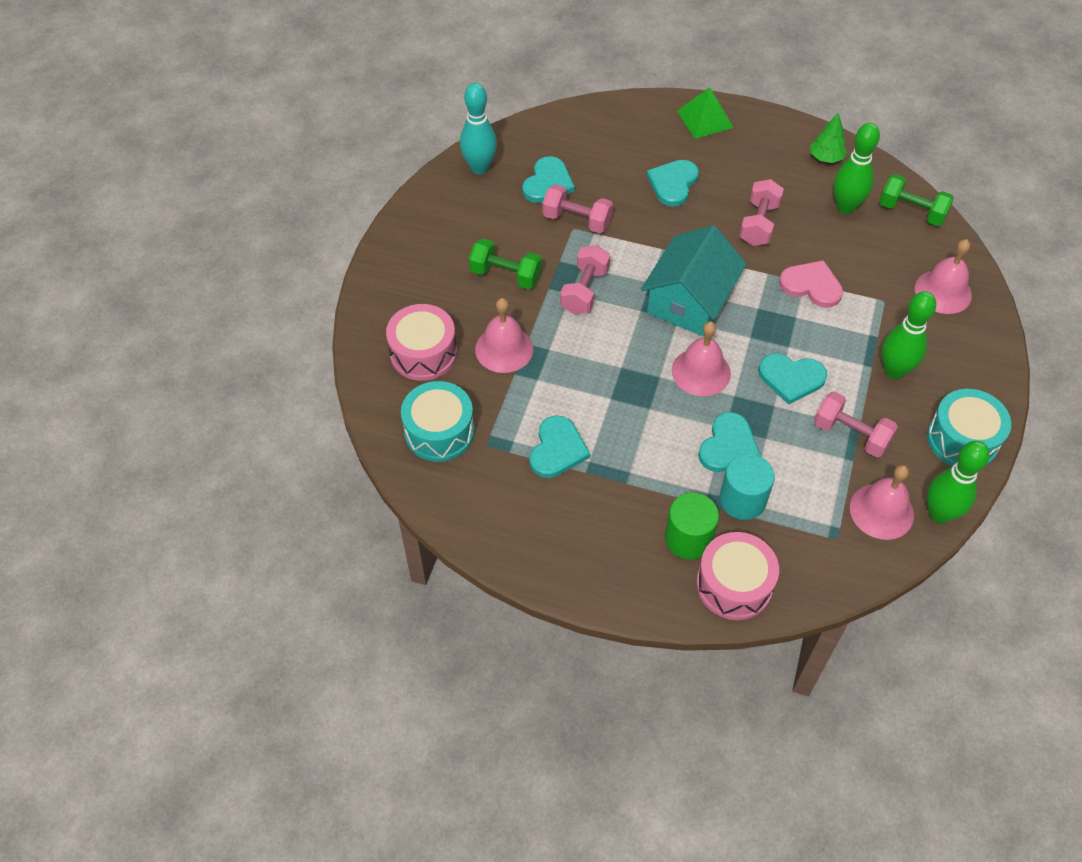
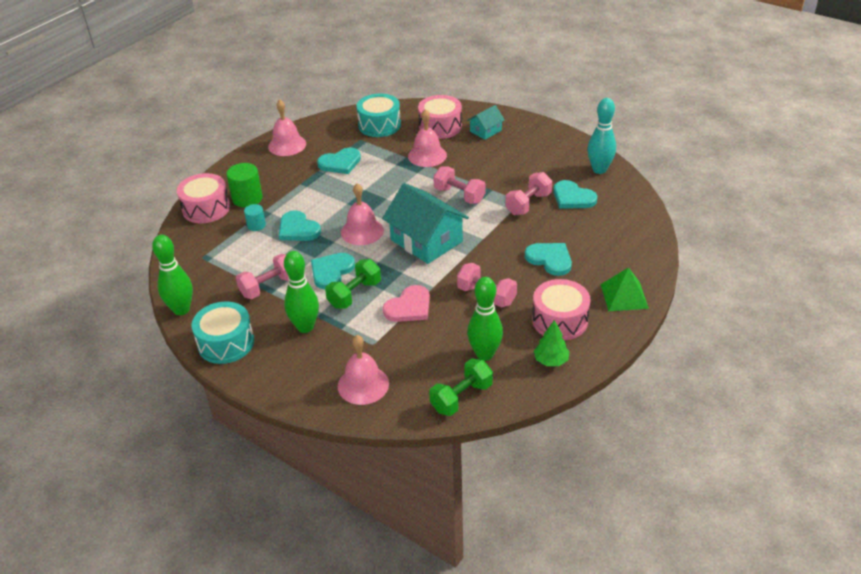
camera: 110 degrees right, 15 degrees down
green dumbbell [469,239,542,289] -> green dumbbell moved to [325,259,381,309]
turquoise heart [530,415,590,478] -> turquoise heart turned 60 degrees counterclockwise [317,148,361,174]
turquoise cylinder [719,454,775,520] -> turquoise cylinder [244,204,266,231], size x0.59
pink bell [850,465,914,540] -> pink bell moved to [268,100,306,156]
none -> turquoise house [467,105,505,140]
none -> pink drum [532,279,591,340]

